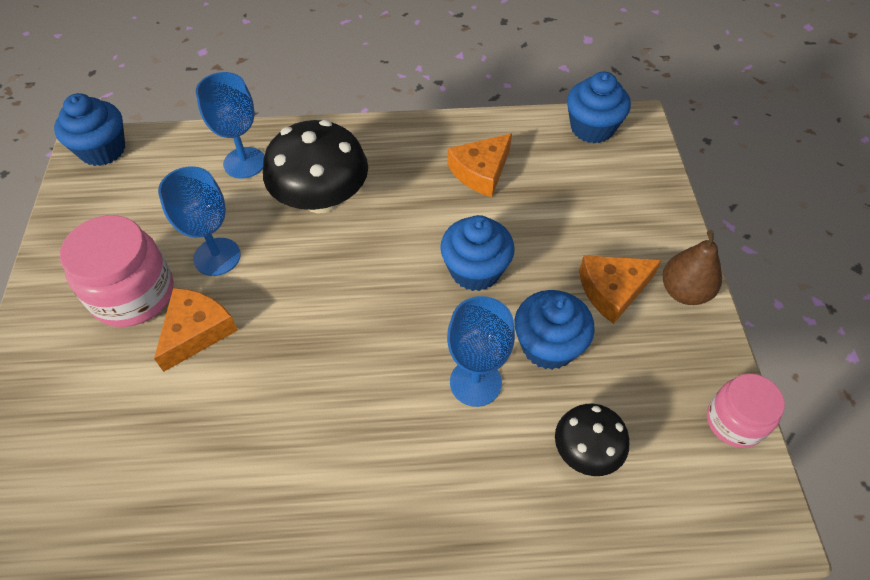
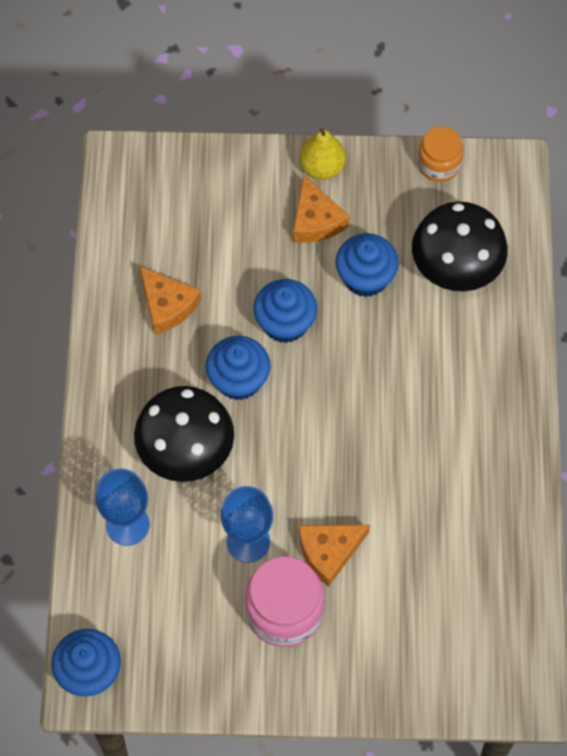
camera: 85 degrees left, 10 degrees up
orange cheese [154,288,238,372] -> orange cheese turned 60 degrees counterclockwise [299,525,370,587]
blue goblet [447,296,515,407] -> none
black mushroom [555,404,629,476] -> black mushroom [412,202,508,291], size x1.77
blue cupcake [567,71,631,143] -> blue cupcake moved to [206,336,271,400]
brown pear [663,230,722,305] -> yellow pear [299,128,346,180]
pink jar [707,374,785,448] -> orange jar [418,126,464,182]

